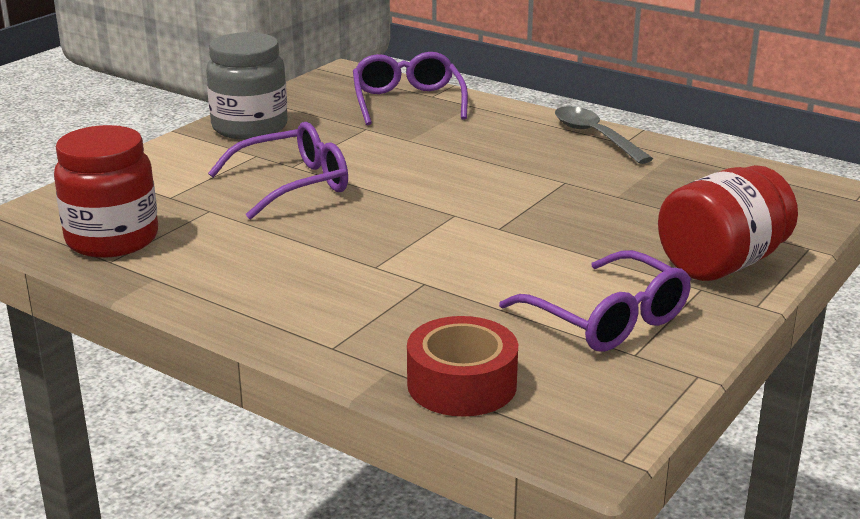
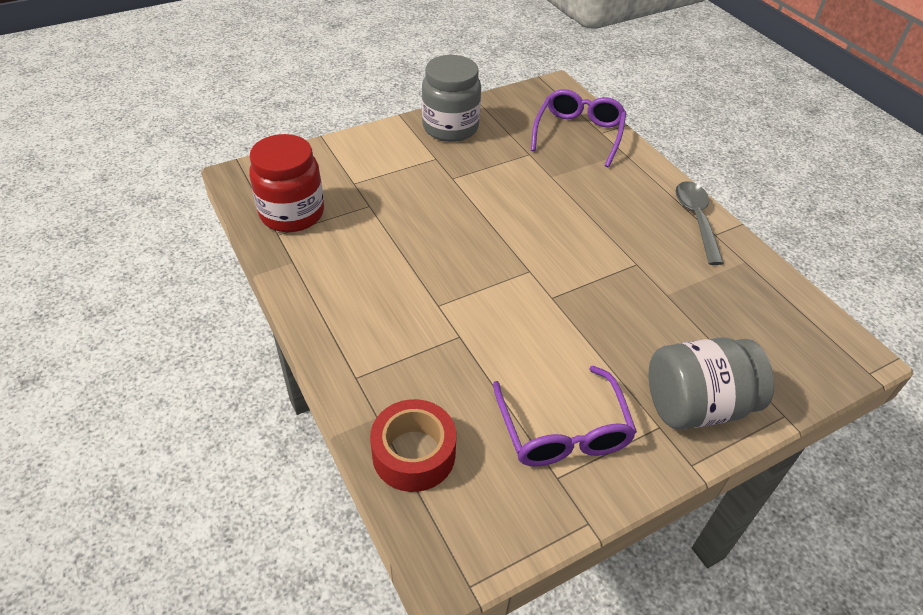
camera: 25 degrees right, 20 degrees up
purple glasses [208,122,348,220] -> none
red jar [658,165,798,281] -> grey jar [648,337,774,430]

